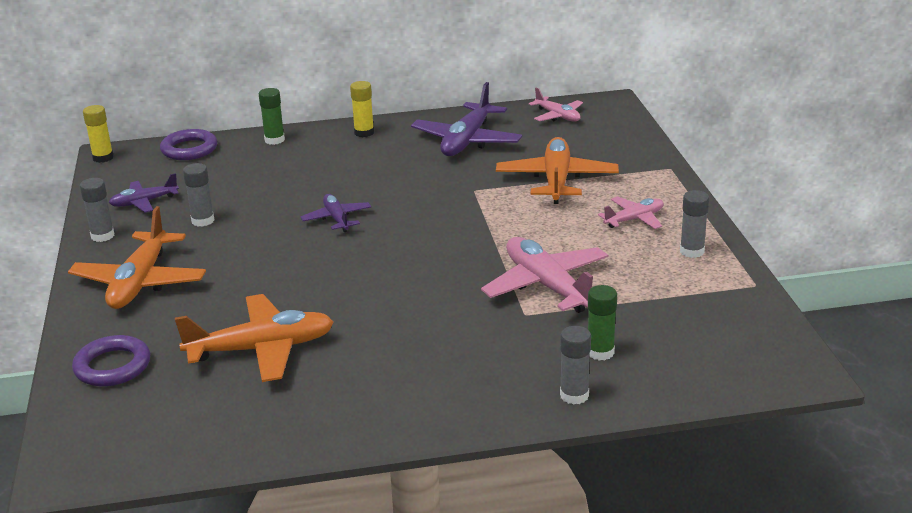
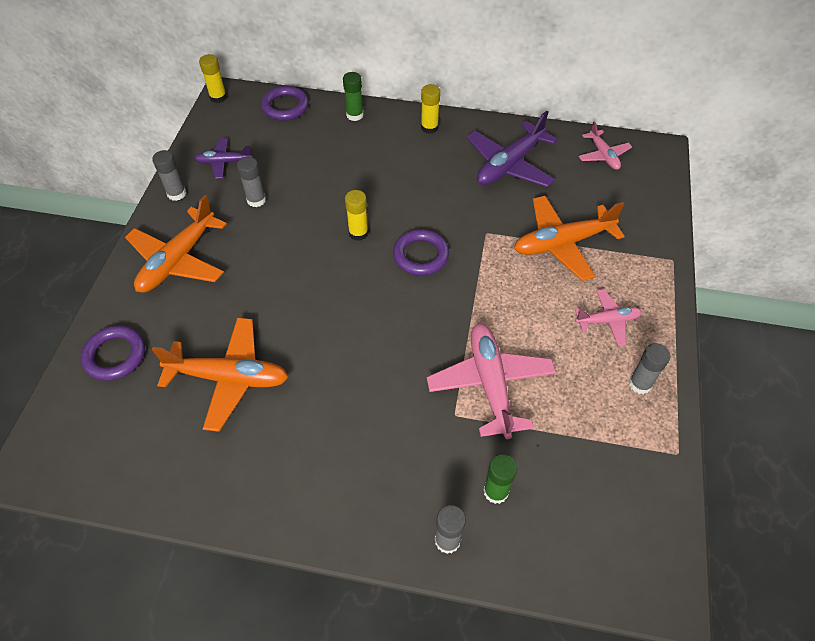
camera: 20 degrees right, 25 degrees up
purple plane [300,194,371,232] -> yellow glue stick [345,190,368,241]
orange plane [496,137,619,204] -> orange plane turned 135 degrees counterclockwise [514,196,625,281]
none -> purple ring [393,229,449,276]

